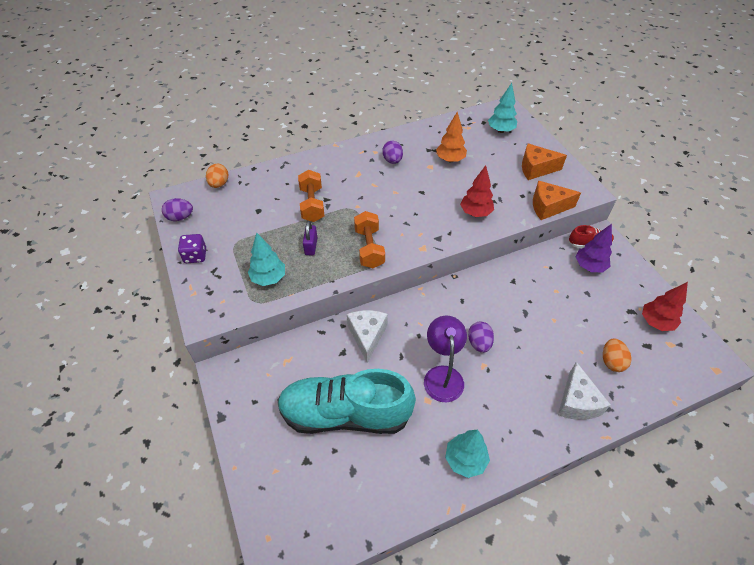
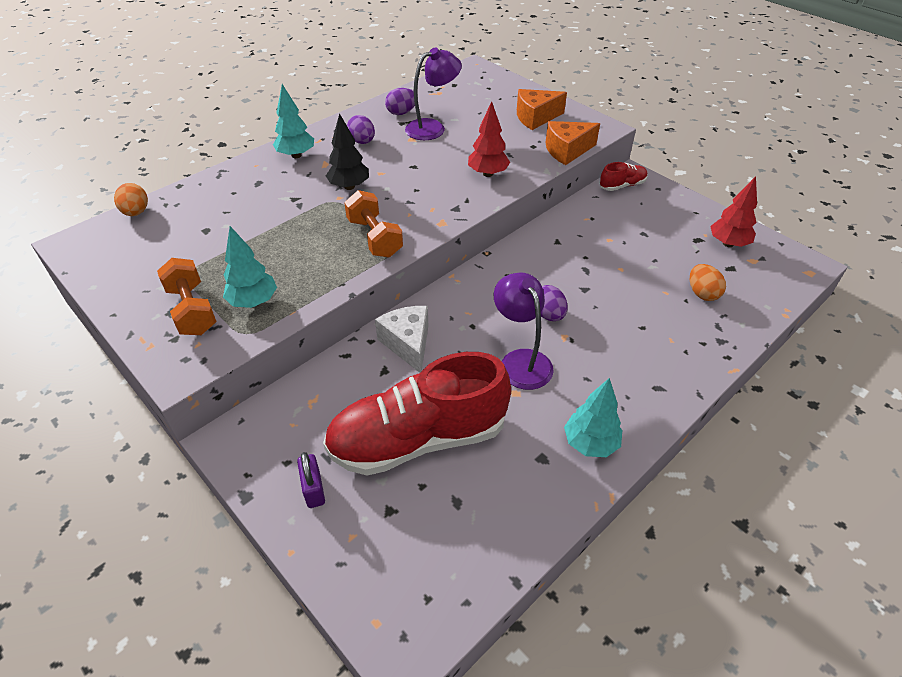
camera: 20 degrees left, 5 degrees down
purple egg [162,198,193,221] -> purple egg moved to [385,88,415,115]
purple dice [178,234,206,263] -> none
turquoise shoe [277,369,416,434] -> red shoe [323,352,511,475]
orange dumbbell [298,170,325,222] -> orange dumbbell moved to [157,258,217,335]
purple padlock [303,221,317,255] -> purple padlock moved to [297,452,325,508]
orange tree [436,112,467,162] -> purple lamp [405,47,462,140]
turquoise tree [488,83,517,133] -> turquoise tree moved to [273,84,314,158]
white cheese [558,362,611,420] -> none
purple tree [576,224,612,272] -> none
none -> black tree [326,113,369,190]

